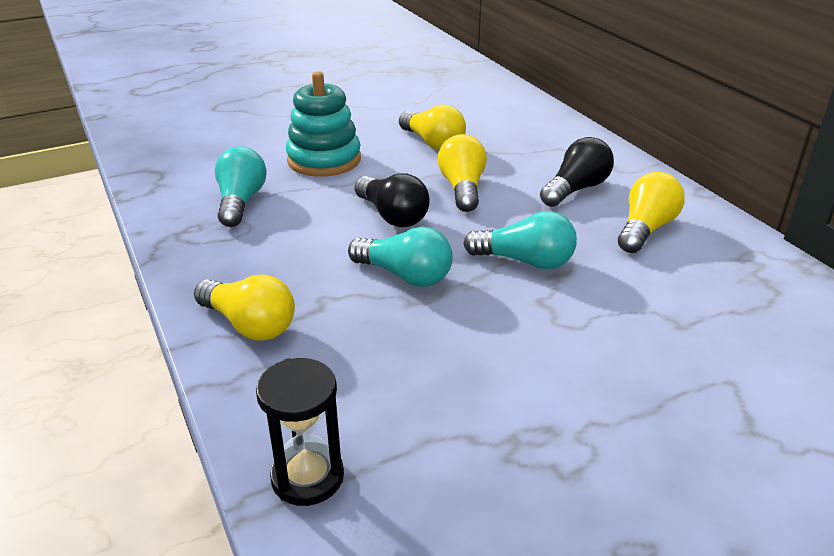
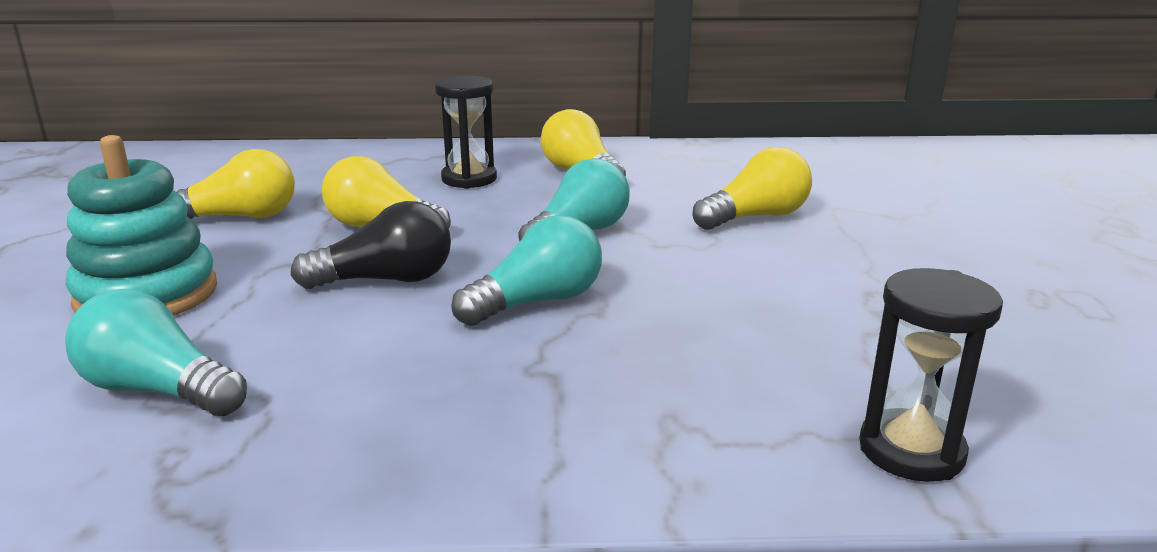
camera: 65 degrees left, 10 degrees down
yellow light bulb [194,274,295,341] -> yellow light bulb moved to [693,147,812,230]
black light bulb [540,137,614,207] -> black hourglass [435,76,497,189]

